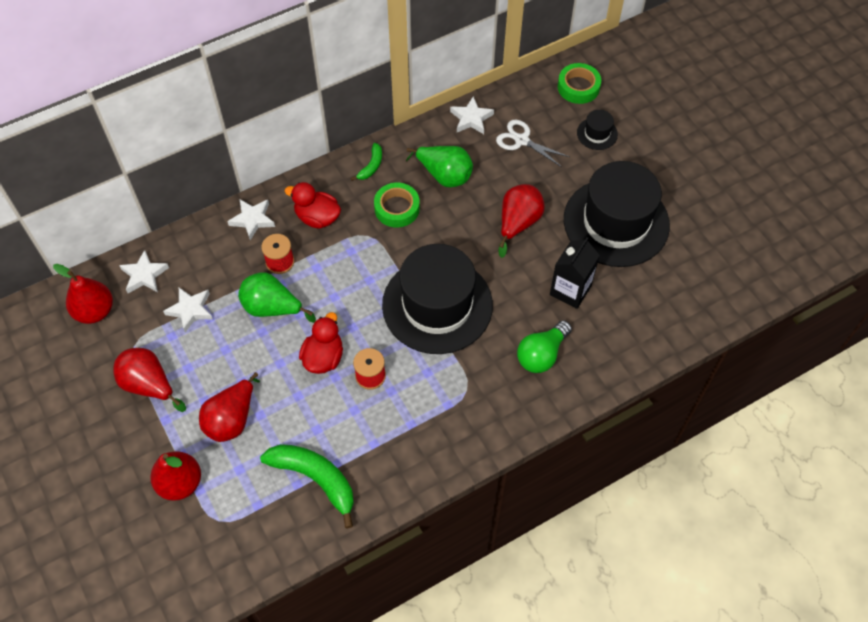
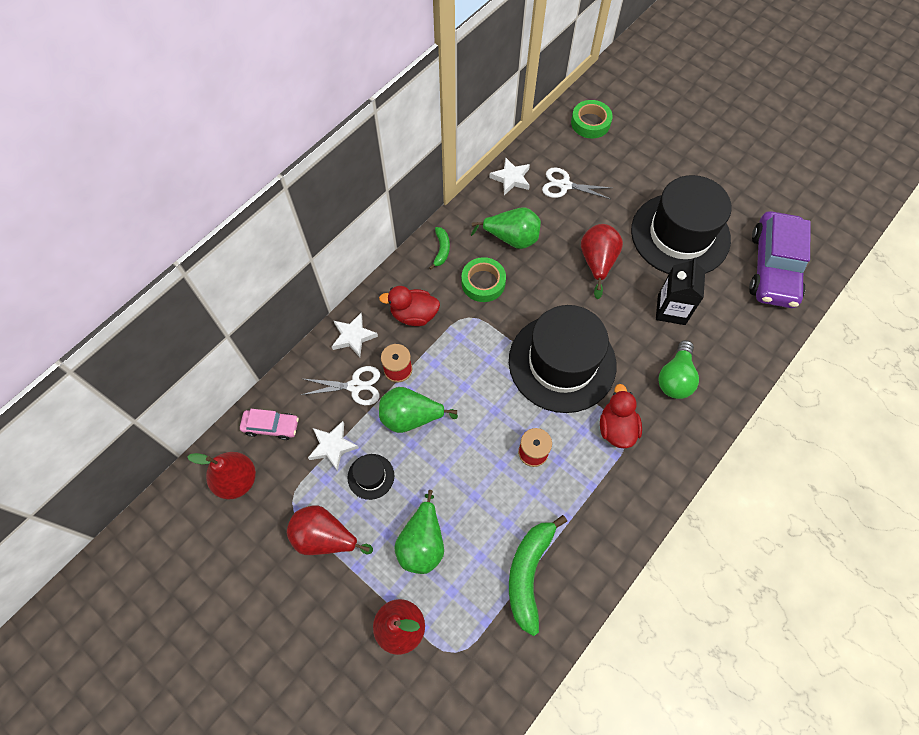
camera: 20 degrees left, 5 degrees up
white star [119,250,169,293] -> pink car [240,409,299,440]
red pear [199,372,260,442] -> green pear [394,490,444,574]
green banana [260,444,354,529] -> green banana turned 90 degrees counterclockwise [509,515,567,636]
red duck [299,312,343,374] -> red duck moved to [600,384,642,449]
black hat [577,110,618,150] -> black hat moved to [347,454,394,500]
none -> white scissors [301,366,380,405]
none -> purple car [749,211,811,308]

